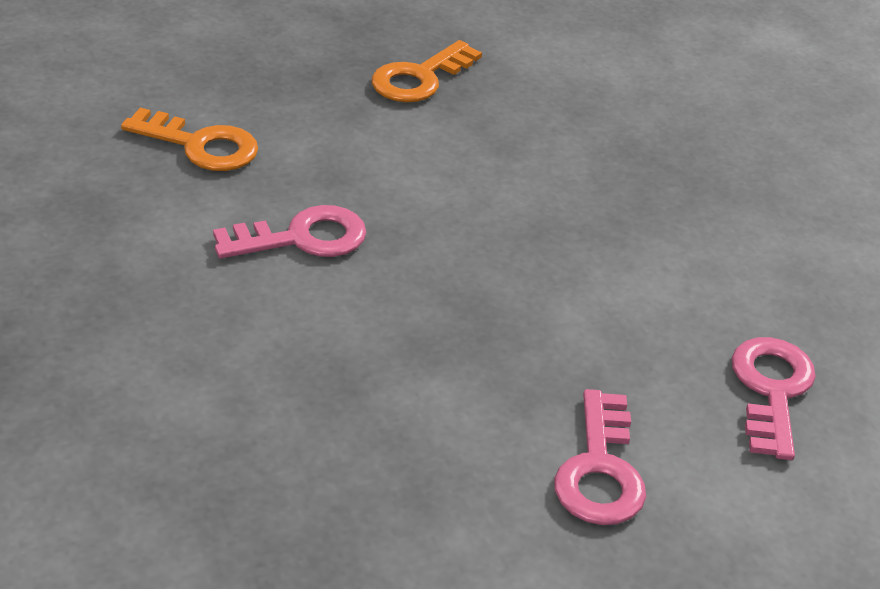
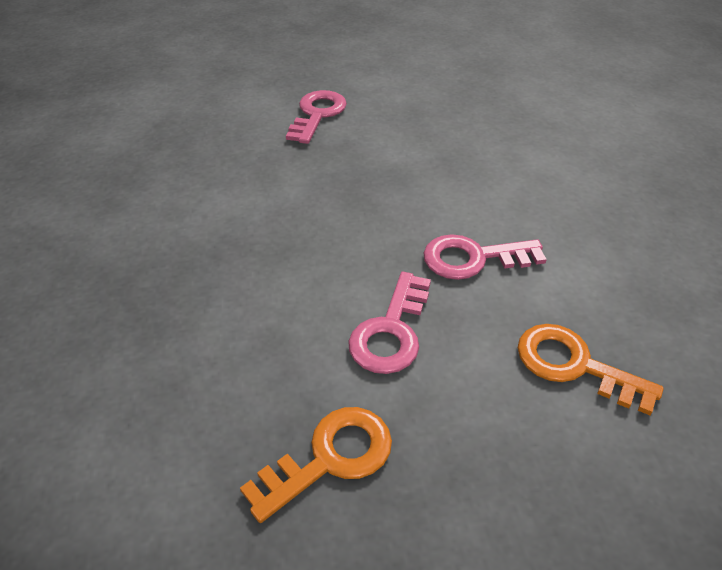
camera: 165 degrees left, 5 degrees up
pink key [732,337,816,460] -> pink key moved to [348,272,431,374]

